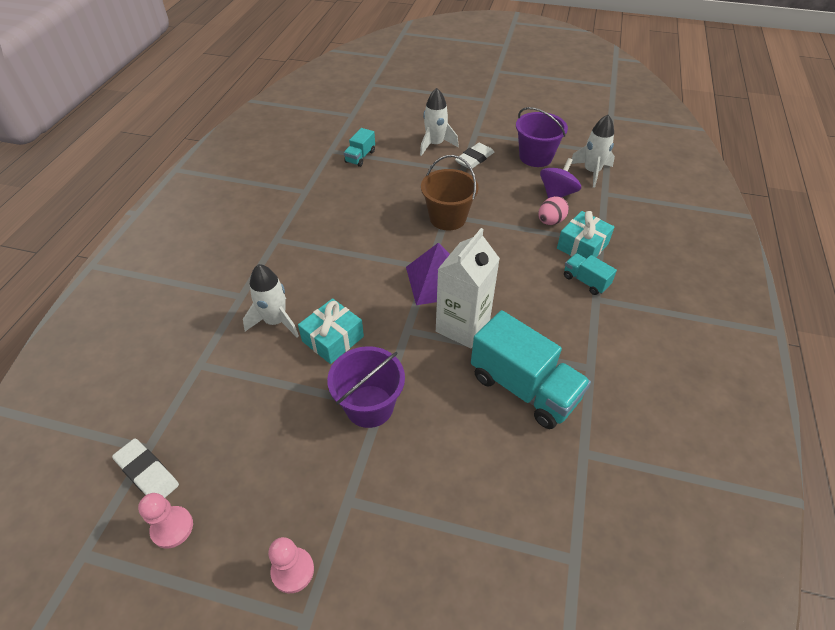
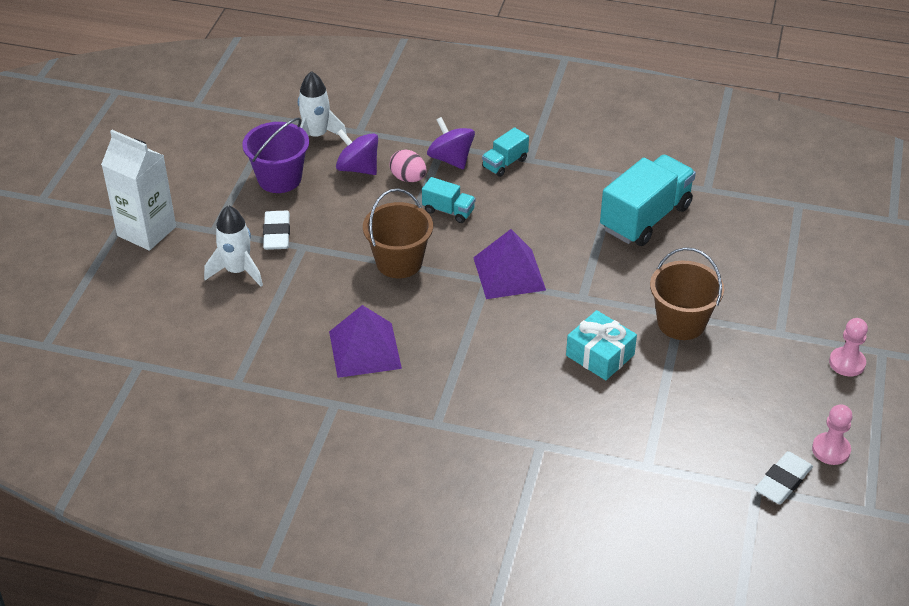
camera: 90 degrees left, 5 degrees down
white rocket [243,264,299,337] -> none
purple bucket [327,346,405,428] -> brown bucket [650,247,724,340]
turquoise truck [344,128,375,167] -> turquoise truck moved to [422,177,475,223]
white carton [436,228,500,348] -> white carton moved to [101,130,176,251]
white eraser [455,143,494,169] -> white eraser turned 45 degrees clockwise [263,210,290,250]
turquoise gift [557,211,614,259] -> purple spinning top [427,117,475,170]
none -> purple pyramid [329,305,402,378]

